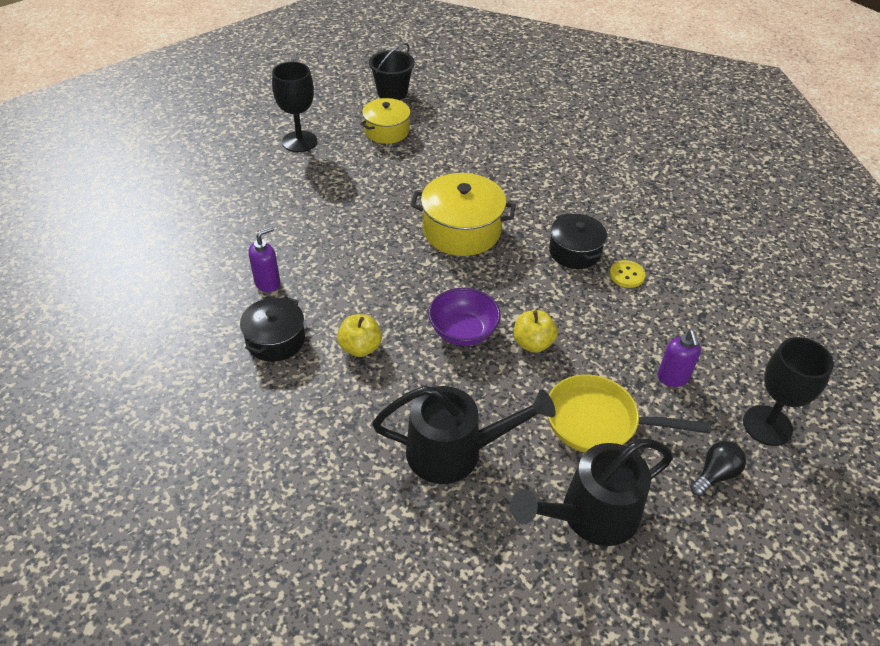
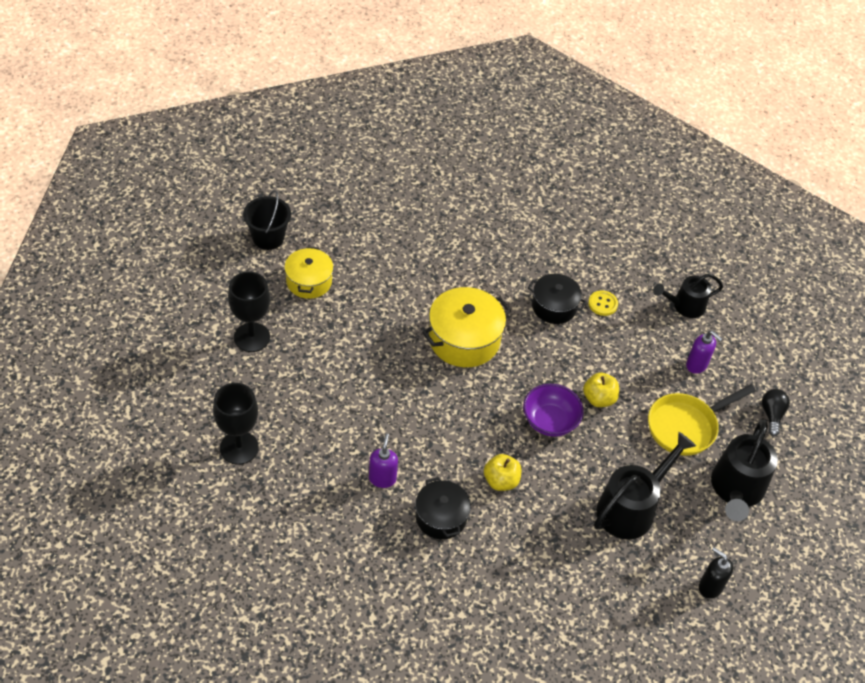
camera: 45 degrees left, 5 degrees up
black goblet [743,337,834,446] -> black goblet moved to [213,383,259,465]
none -> black watering can [653,273,723,318]
none -> black soap dispenser [699,547,733,598]

